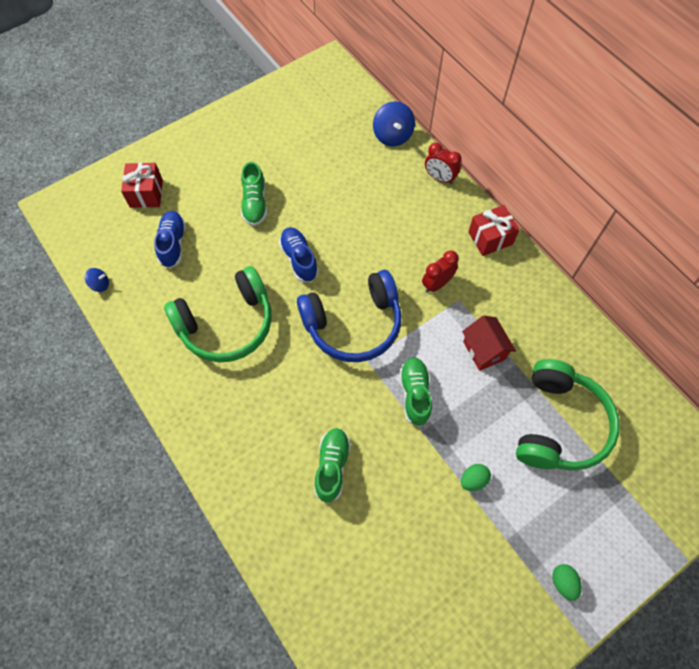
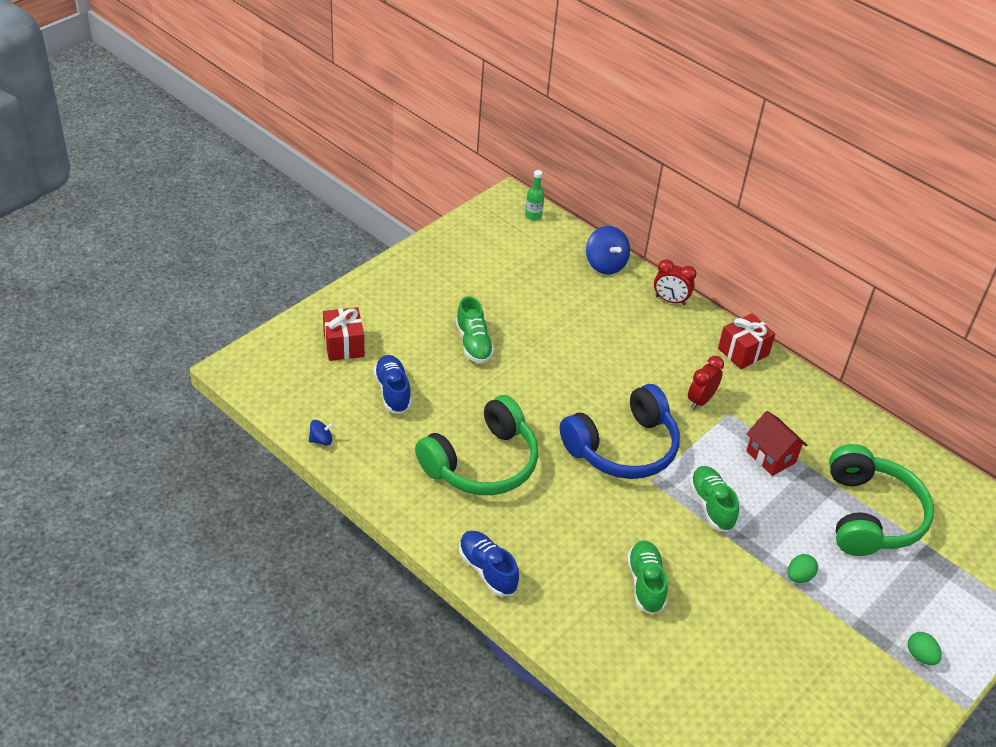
camera: 15 degrees left, 20 degrees down
blue shoe [279,227,319,282] -> blue shoe moved to [459,531,519,597]
none -> green bottle [525,170,545,221]

